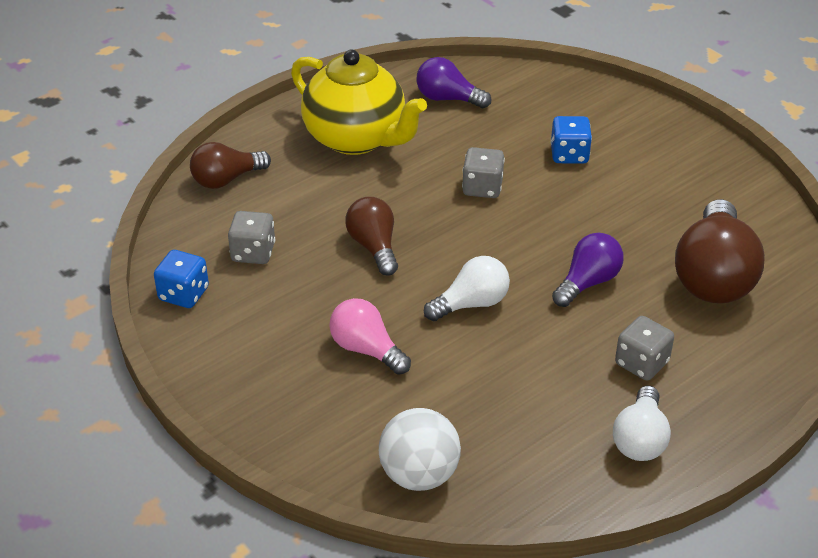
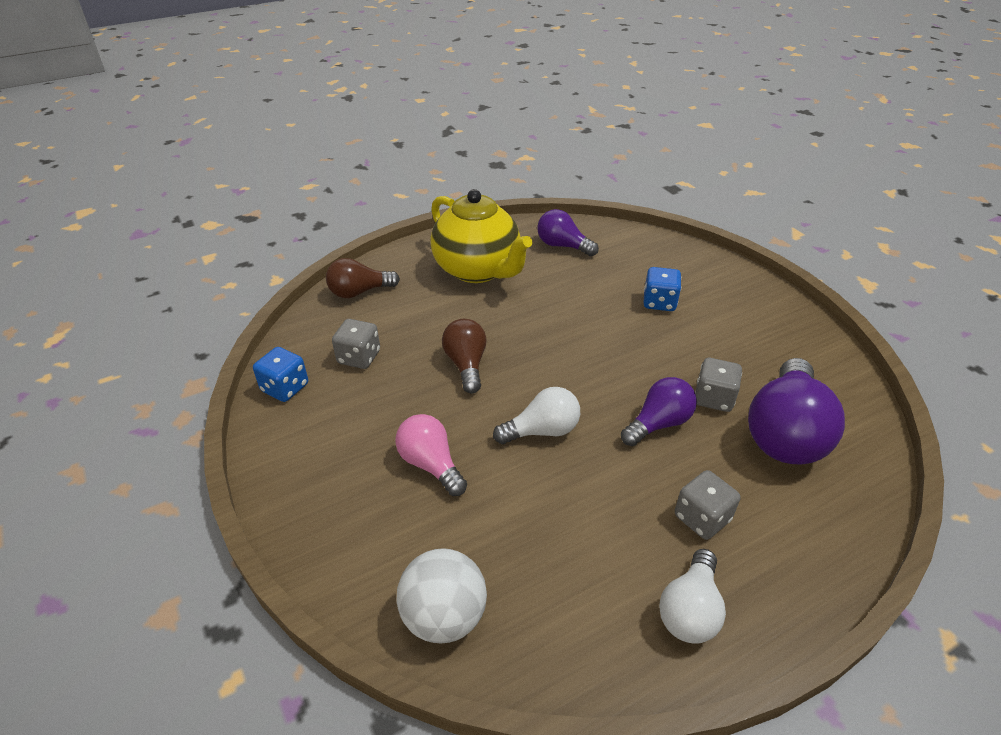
camera: 10 degrees right, 0 degrees up
grey dice [462,147,505,198] -> grey dice moved to [695,358,742,412]
brown light bulb [675,199,765,304] -> purple light bulb [748,358,845,464]

